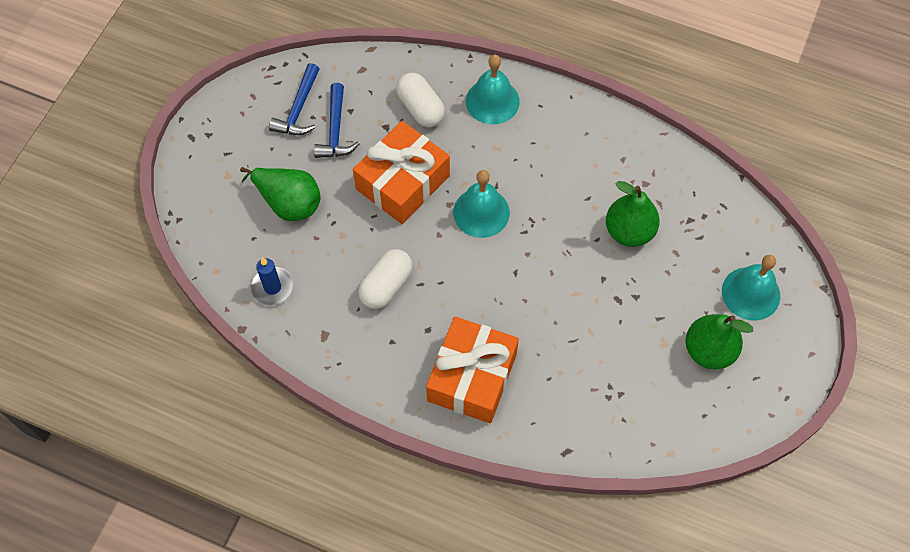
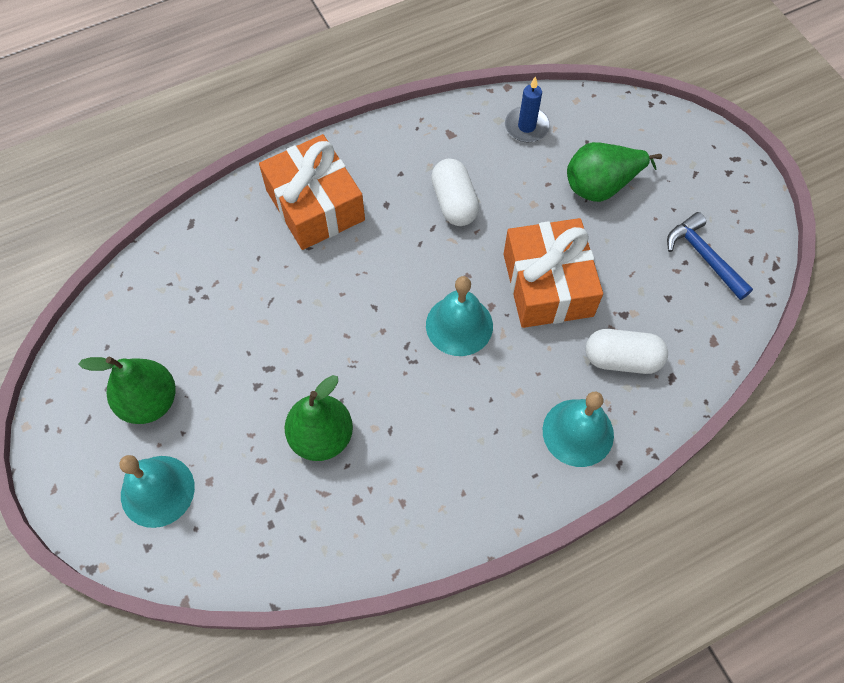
camera: 130 degrees right, 0 degrees up
blue hammer [314,83,360,158] -> none

